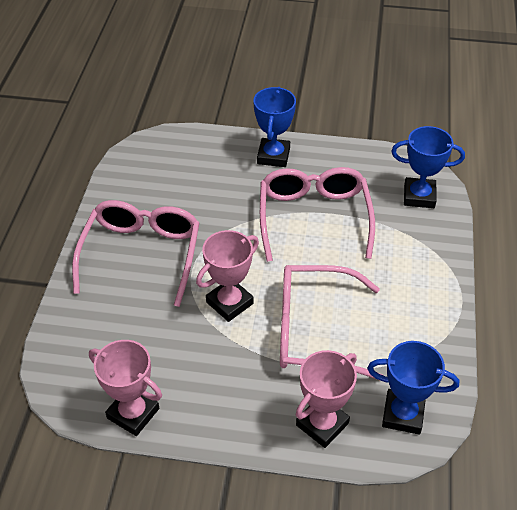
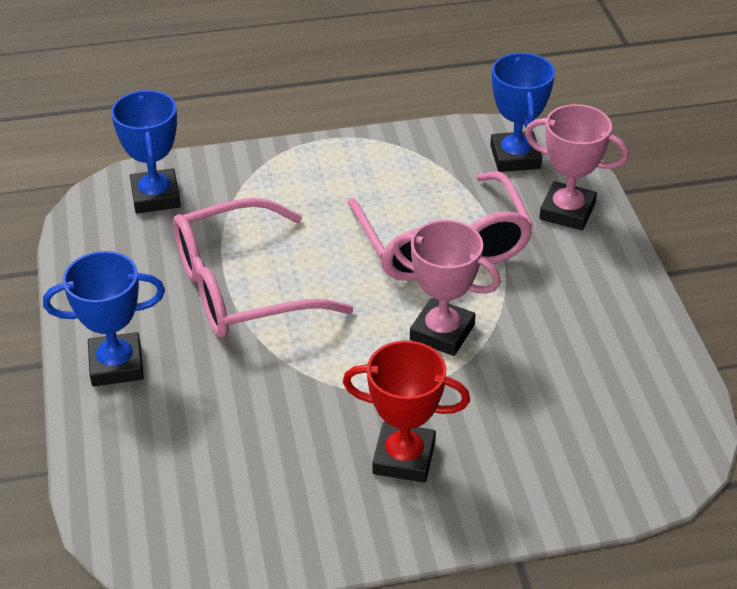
camera: 110 degrees left, 5 degrees down
pink glasses [72,200,199,307] -> red trophy [343,341,470,483]
pink trophy [89,340,162,436] -> none

